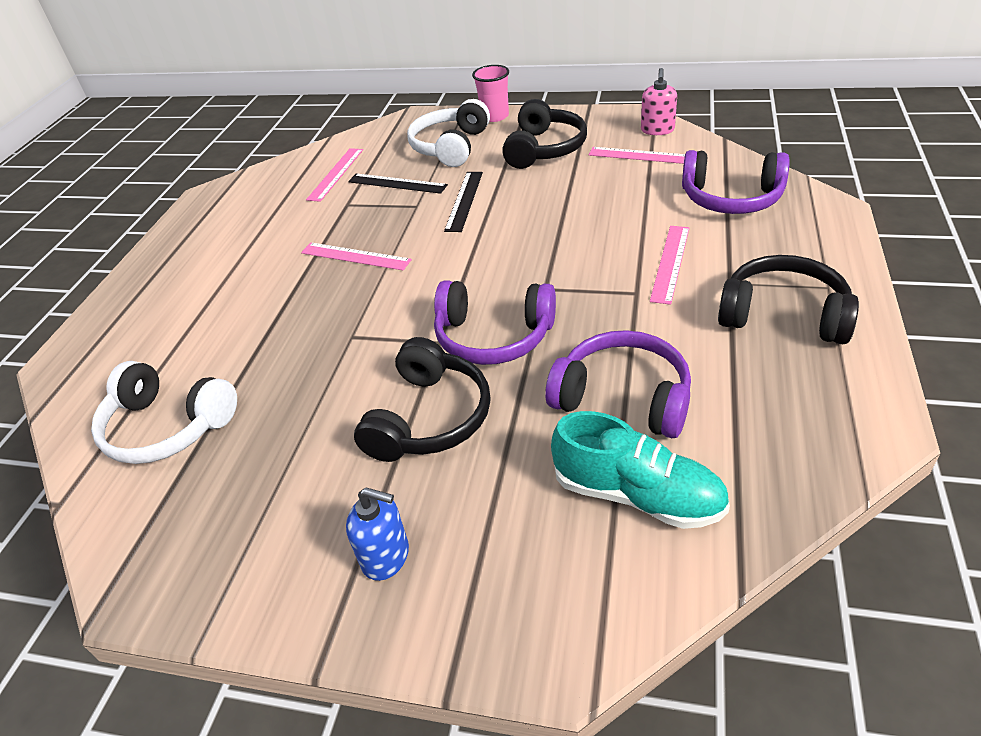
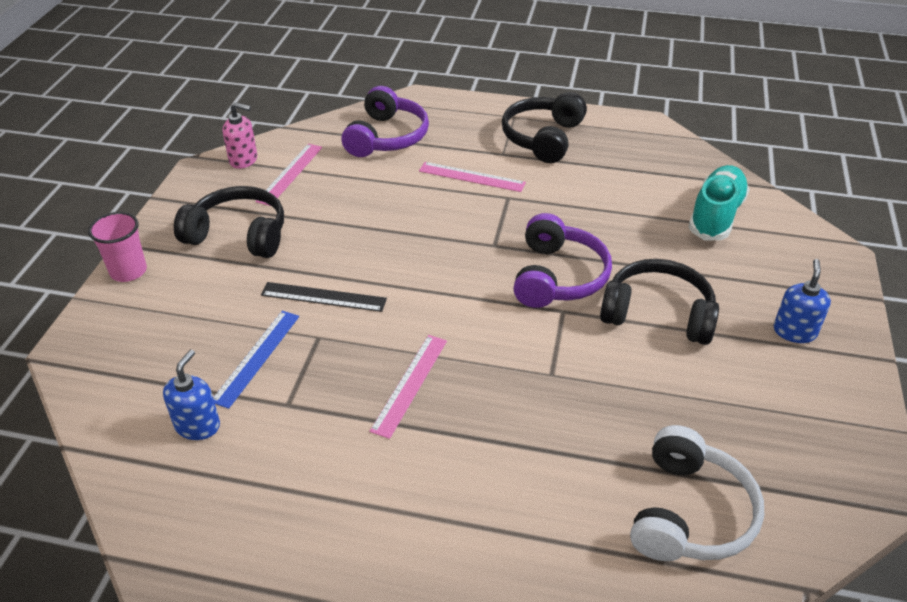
camera: 95 degrees left, 0 degrees up
pink ruler [306,148,363,202] -> blue soap dispenser [163,350,220,440]
black ruler [348,173,448,194] -> blue ruler [213,311,299,409]
white headphones [407,99,490,167] -> none
purple headphones [545,330,691,438] -> none

